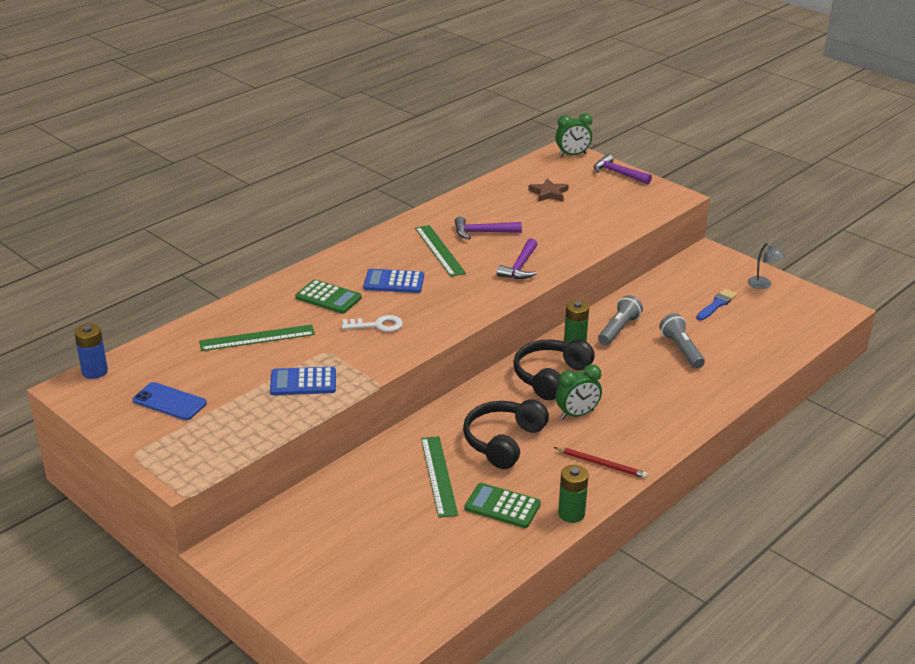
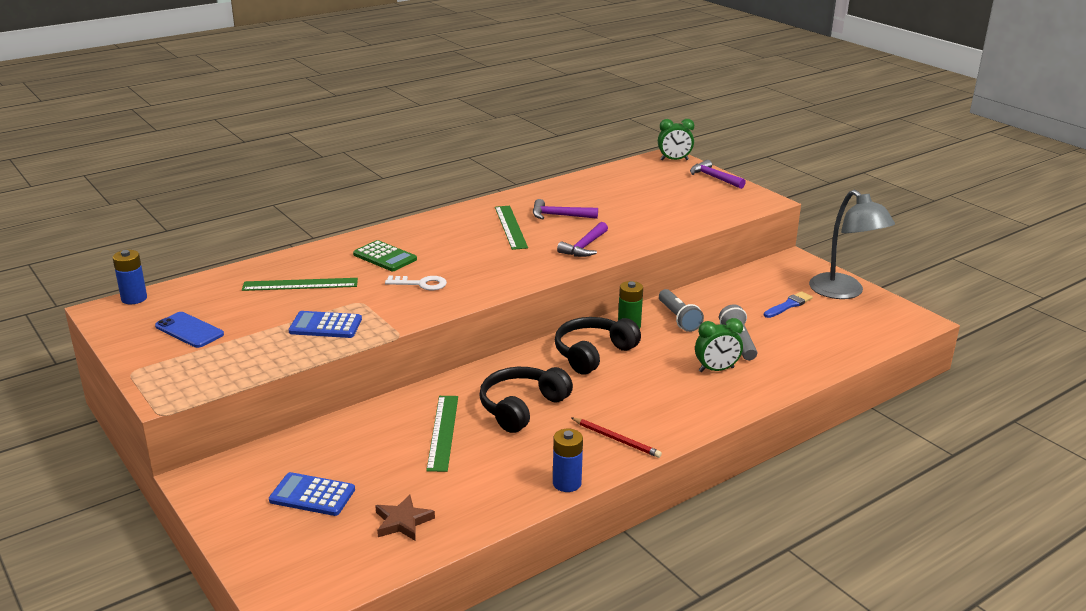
camera: 10 degrees right, 5 degrees down
blue calculator [364,269,424,293] -> blue calculator moved to [269,472,355,516]
green calculator [464,483,541,528] -> none
brown star [528,178,569,202] -> brown star moved to [375,495,435,541]
green clock [556,364,602,419] -> green clock moved to [695,318,743,372]
green battery [558,465,588,523] -> blue battery [553,429,583,492]
grey flashlight [598,295,643,345] -> grey flashlight turned 120 degrees clockwise [659,289,704,332]
grey lamp [748,243,785,289] -> grey lamp [809,190,895,299], size x2.19

